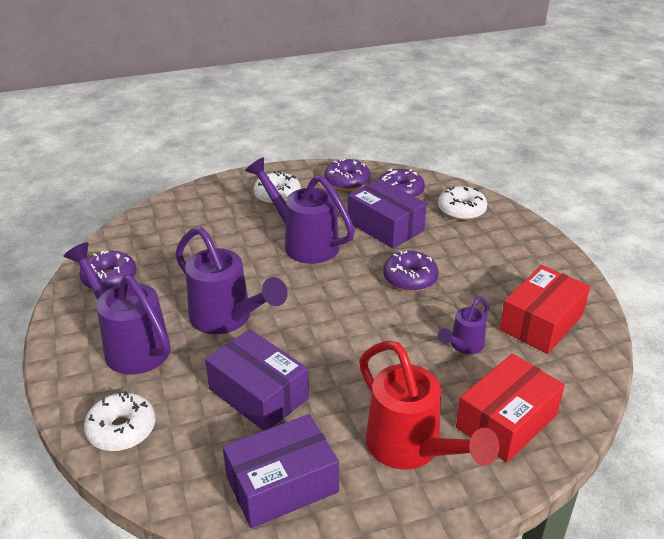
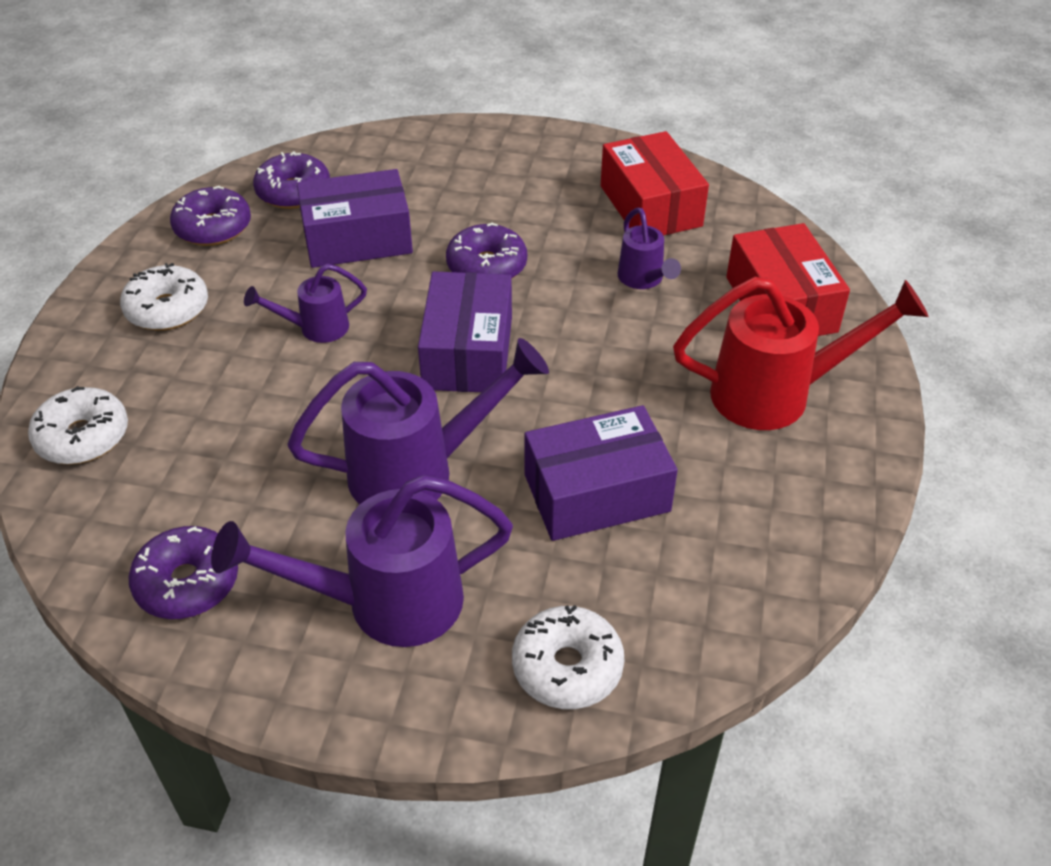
camera: 60 degrees left, 10 degrees up
purple box [223,414,339,528] -> purple box moved to [418,271,512,392]
purple watering can [245,157,355,264] -> purple watering can [244,264,367,343], size x0.53
white donut [438,186,487,220] -> white donut moved to [28,386,128,465]

